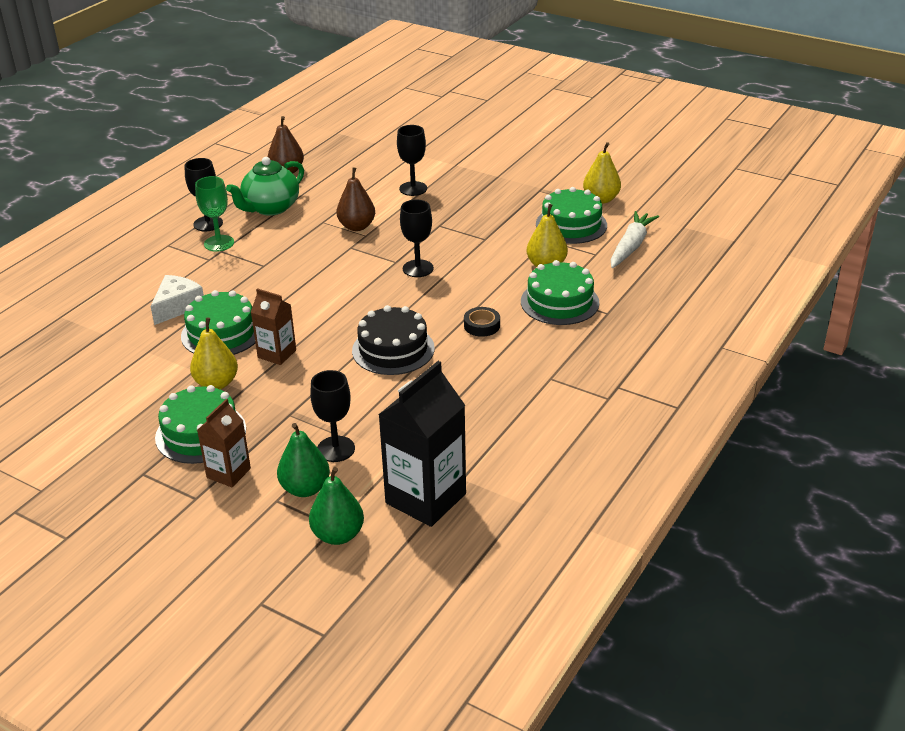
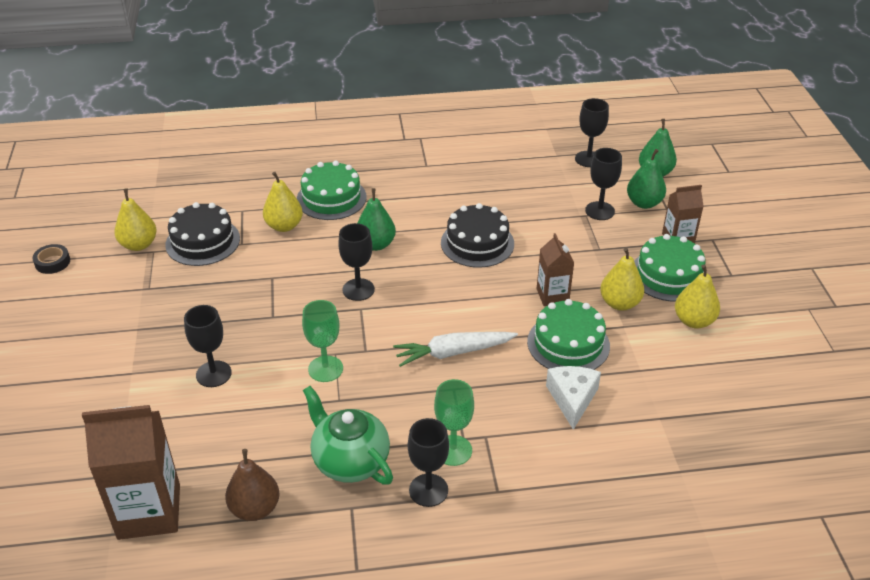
camera: 130 degrees left, 5 degrees up
white cheese [151,275,204,325] -> white cheese turned 105 degrees clockwise [546,366,601,430]
green teapot [226,157,304,216] -> green teapot turned 135 degrees counterclockwise [303,386,393,485]
brown pear [337,167,375,231] -> green goblet [302,300,343,382]
black carton [378,361,466,527] -> black goblet [575,98,609,167]
black tape [464,307,500,337] -> black tape moved to [32,244,70,274]
green cake [536,187,607,244] -> black cake [165,202,240,266]
white carrot [611,211,659,268] -> white carrot moved to [393,332,518,367]
none -> brown carton [82,405,180,540]
none -> green pear [357,188,396,251]
none -> yellow pear [675,265,720,329]

